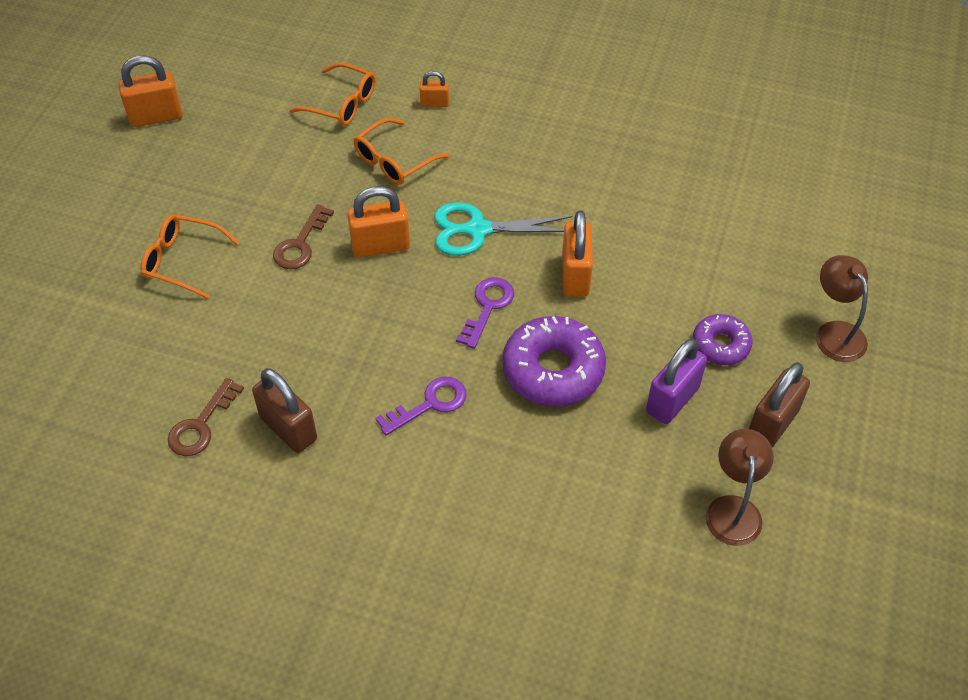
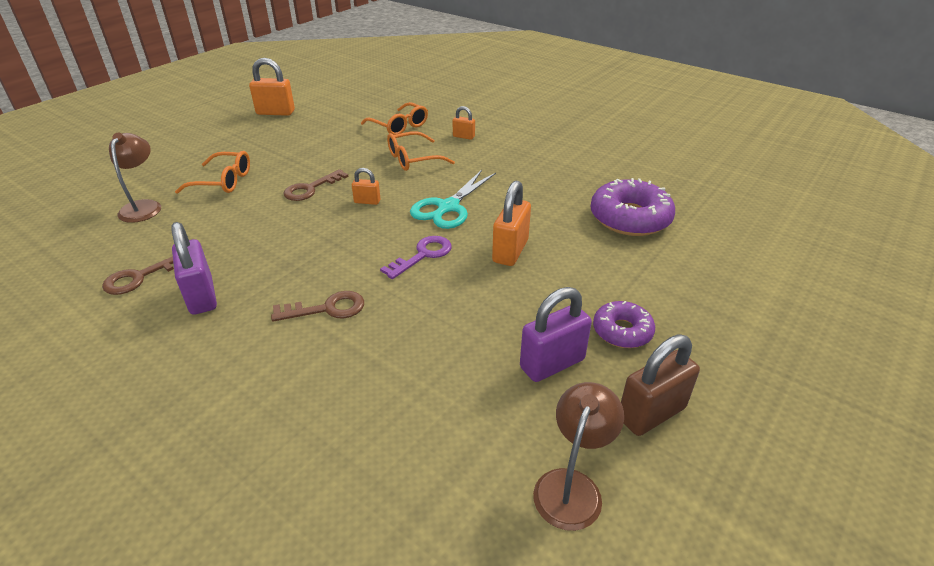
camera: 20 degrees right, 15 degrees down
orange glasses [140,214,239,299] -> orange glasses turned 150 degrees clockwise [175,151,250,194]
brown padlock [252,368,317,453] -> purple padlock [171,222,217,315]
orange padlock [347,186,410,258] -> orange padlock [352,168,380,205], size x0.54
purple key [375,377,467,436] -> brown key [271,291,364,322]
turquoise scissors [434,202,572,256] -> turquoise scissors turned 75 degrees counterclockwise [410,170,496,229]
purple donut [502,316,606,407] -> purple donut moved to [590,178,675,236]
brown lamp [816,255,868,362] -> brown lamp moved to [109,133,161,223]

